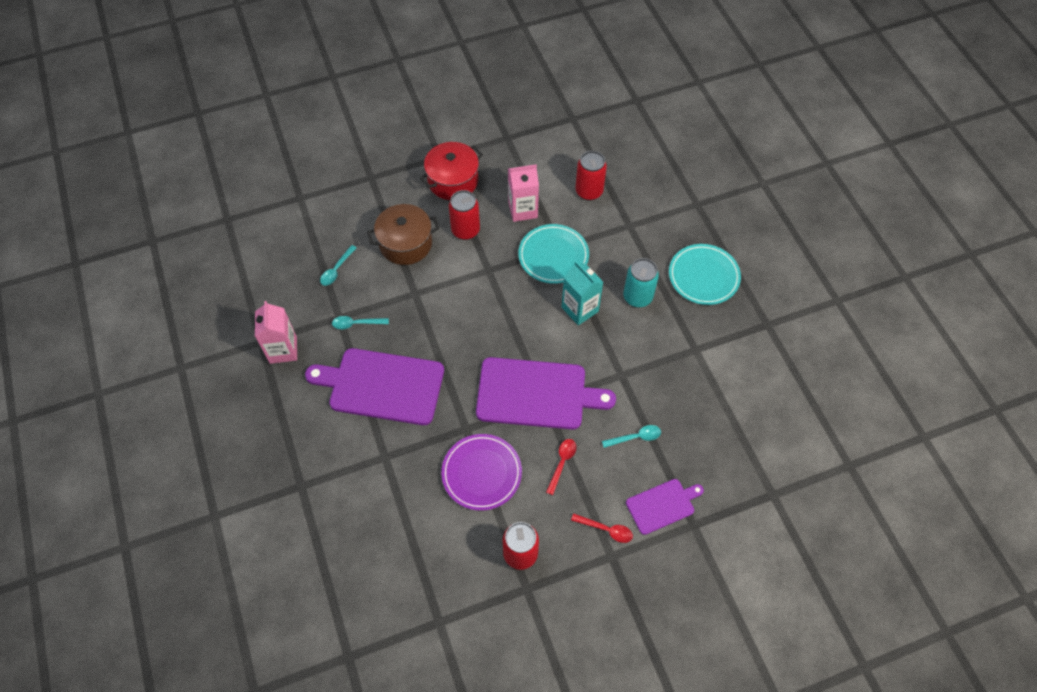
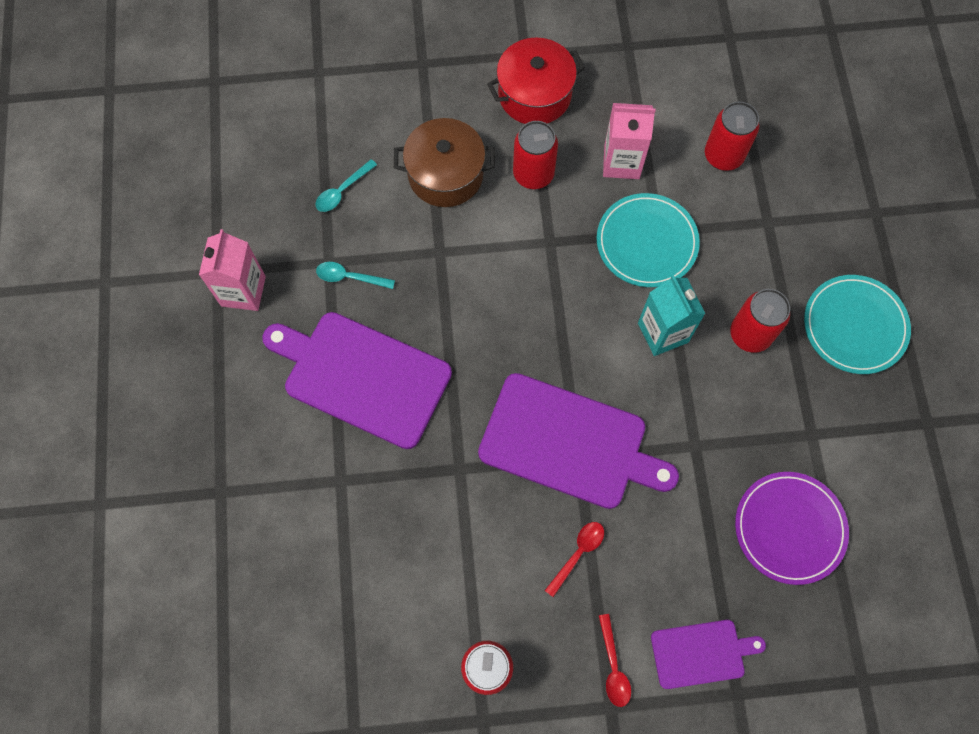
camera: 15 degrees right, 10 degrees up
purple plate [441,434,522,510] -> purple plate moved to [735,472,849,585]
red spoon [571,513,633,543] -> red spoon turned 45 degrees clockwise [599,614,631,707]
turquoise spoon [602,425,661,448] -> none
turquoise can [623,258,659,308] -> red can [730,289,790,353]

